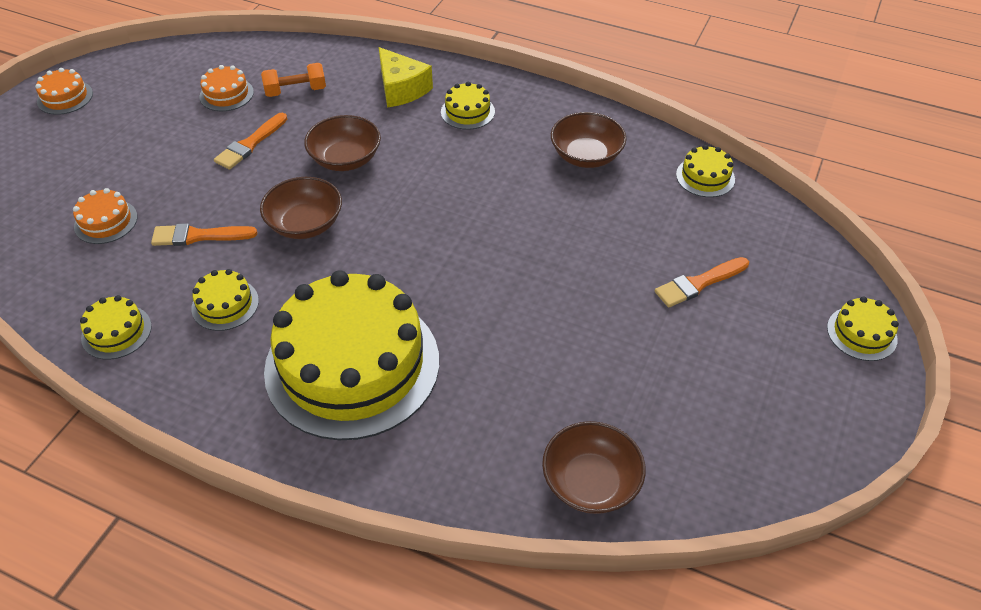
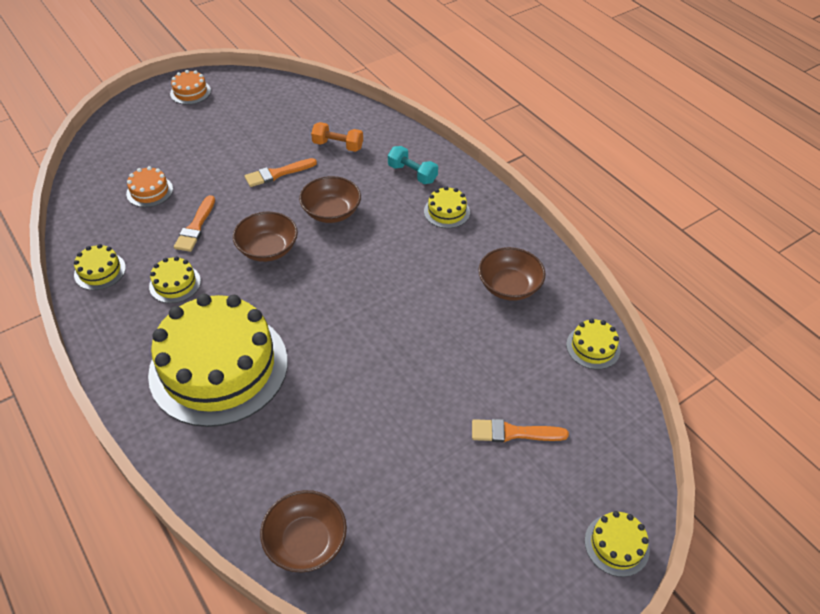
camera: 30 degrees right, 0 degrees up
orange brush [151,223,257,246] -> orange brush turned 105 degrees counterclockwise [174,195,215,252]
orange cake [199,65,254,111] -> none
yellow cheese [379,47,433,108] -> turquoise dumbbell [388,146,438,184]

